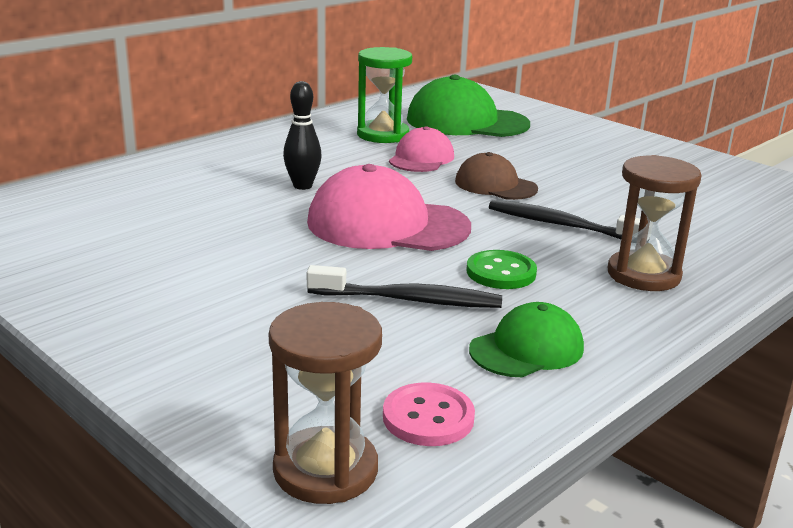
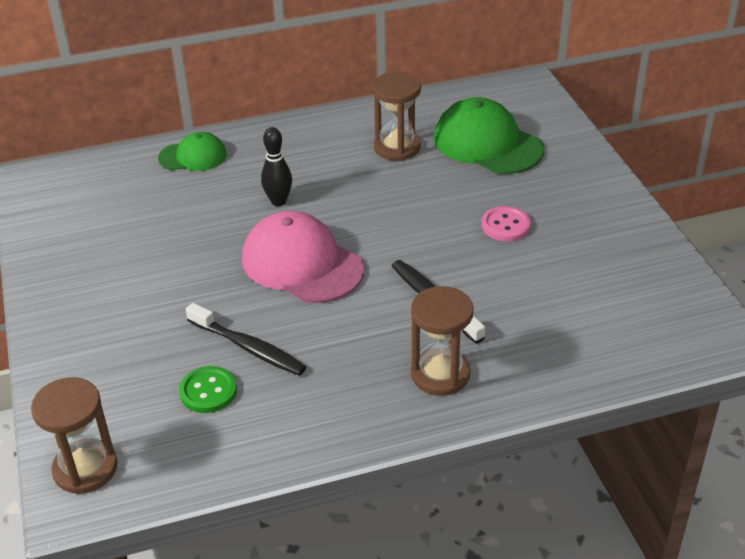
camera: 30 degrees right, 15 degrees up
green hourglass [357,47,412,143] -> brown hourglass [372,72,421,161]
pink button [383,382,475,446] -> pink button moved to [482,206,531,242]
pink cap [389,126,454,172] -> none
brown cap [455,152,538,200] -> none
green button [466,250,537,289] -> green button moved to [179,366,237,413]
green cap [469,302,584,377] -> green cap moved to [158,132,227,171]

